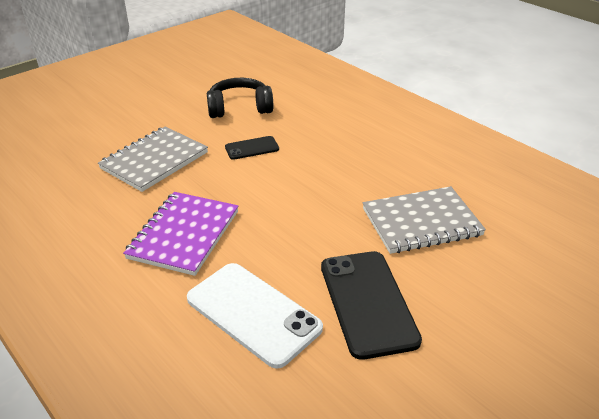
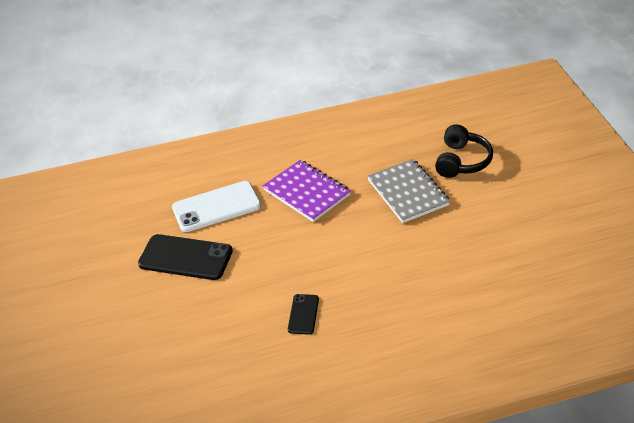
camera: 120 degrees right, 5 degrees up
black headphones [207,78,273,118] -> black headphones moved to [435,124,493,178]
black phone [225,136,279,160] -> black phone moved to [288,294,319,335]
grey notebook [363,186,486,254] -> none

